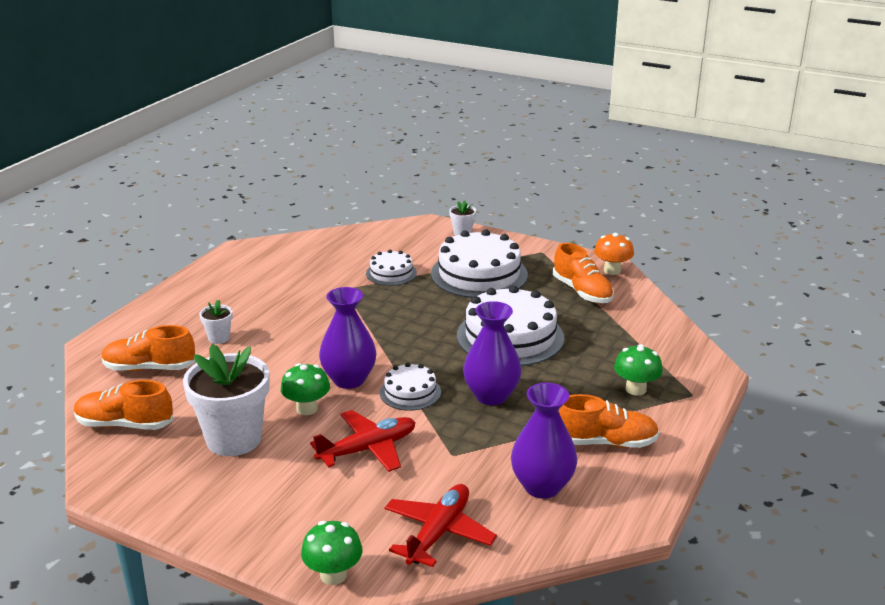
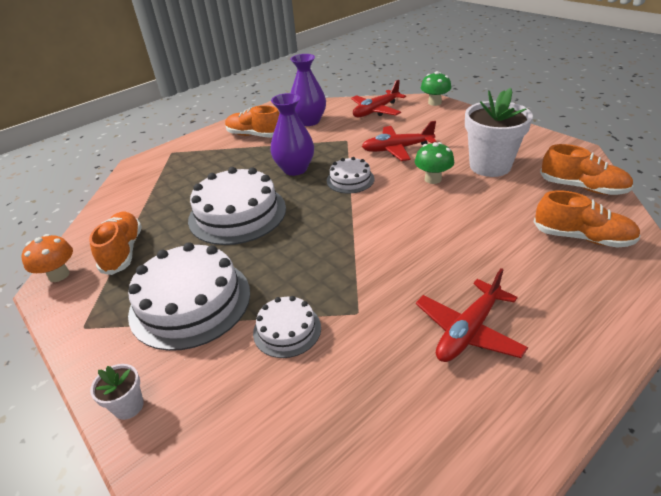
camera: 155 degrees left, 10 degrees up
white flower pot [199,300,233,344] -> none
purple vase [319,287,376,389] -> none
green mushroom [614,344,663,396] -> none
none -> red plane [416,268,528,362]

